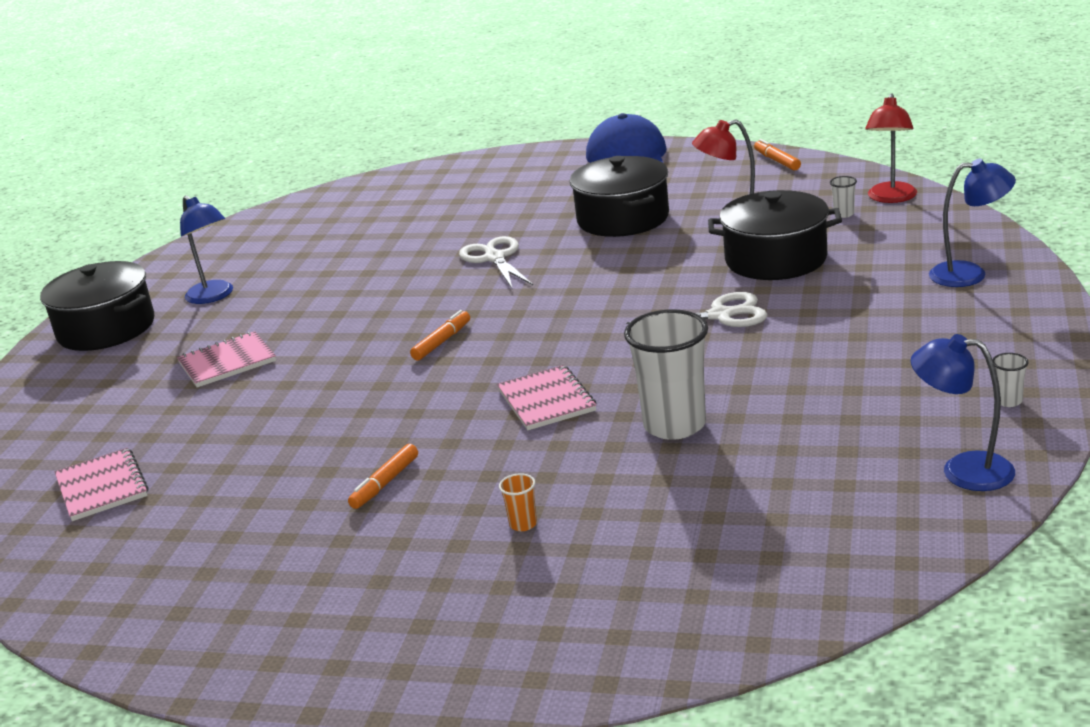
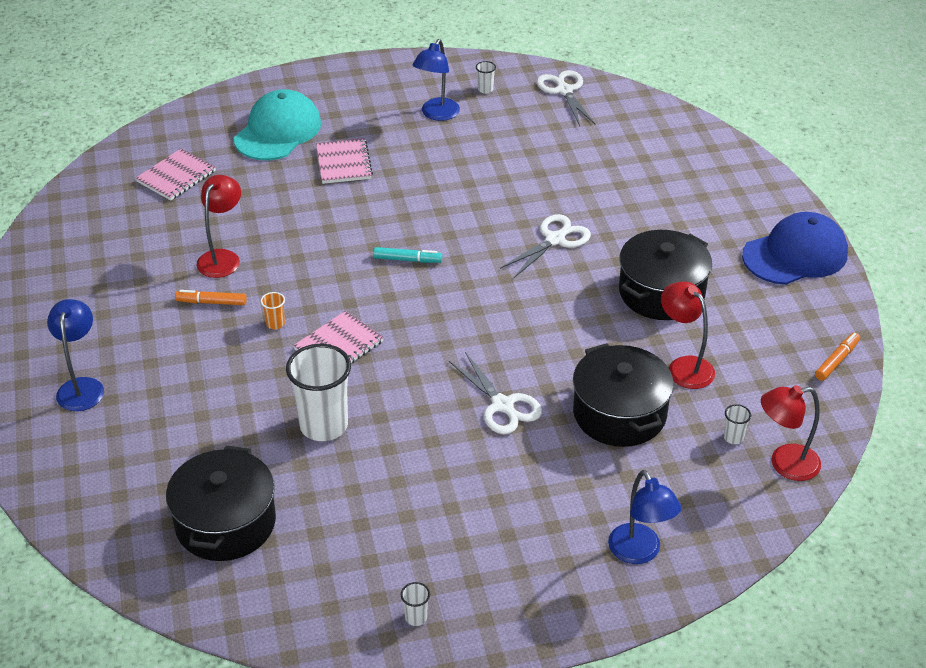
camera: 60 degrees right, 15 degrees up
black pot [40,261,154,351] -> black pot moved to [166,446,276,561]
pink notebook [177,331,276,388] -> pink notebook turned 45 degrees clockwise [316,138,373,184]
orange marker [410,310,470,360] -> turquoise marker [373,247,442,263]
orange cup [499,473,537,531] -> orange cup moved to [261,292,285,329]
blue lamp [911,334,1015,491] -> blue lamp moved to [47,299,104,411]
none -> red lamp [196,175,241,278]
none -> turquoise cap [234,89,321,161]
none -> white cup [476,61,496,94]
none -> white scissors [537,70,596,126]

